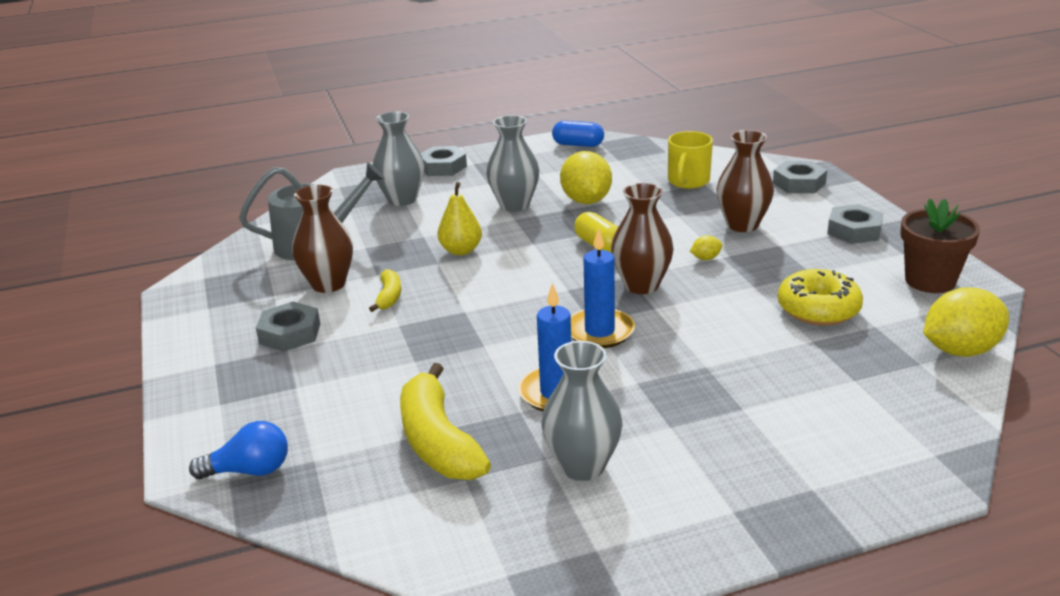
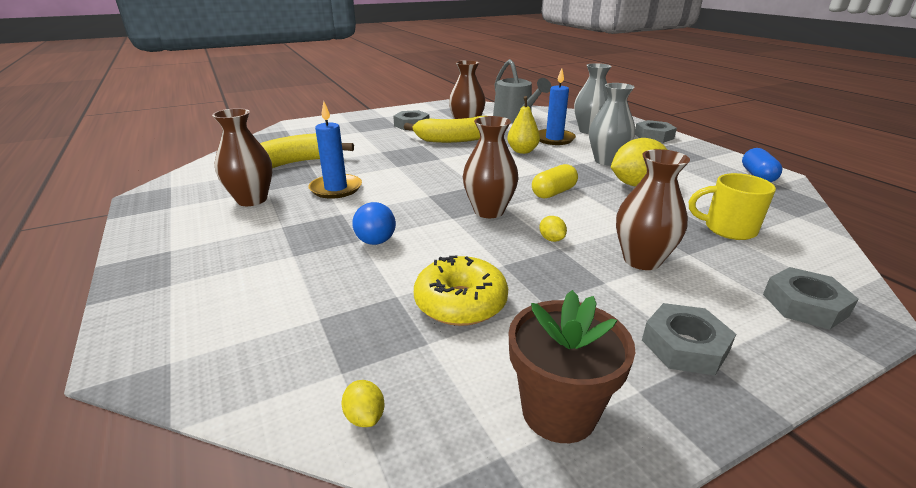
camera: 80 degrees right, 0 degrees up
blue light bulb [189,421,288,479] -> blue light bulb moved to [352,202,396,245]
yellow banana [369,269,401,312] -> yellow banana [404,116,484,143], size x2.02
grey vase [542,341,623,481] -> brown vase [212,108,272,206]
blue candle [571,228,635,348] -> blue candle moved to [538,68,576,145]
yellow lemon [923,287,1009,357] -> yellow lemon [341,380,384,427], size x0.43

